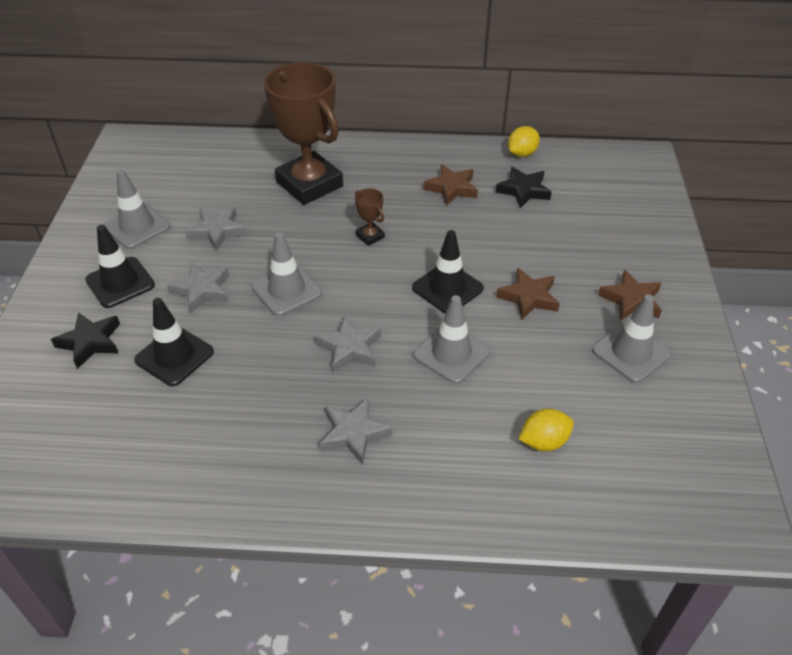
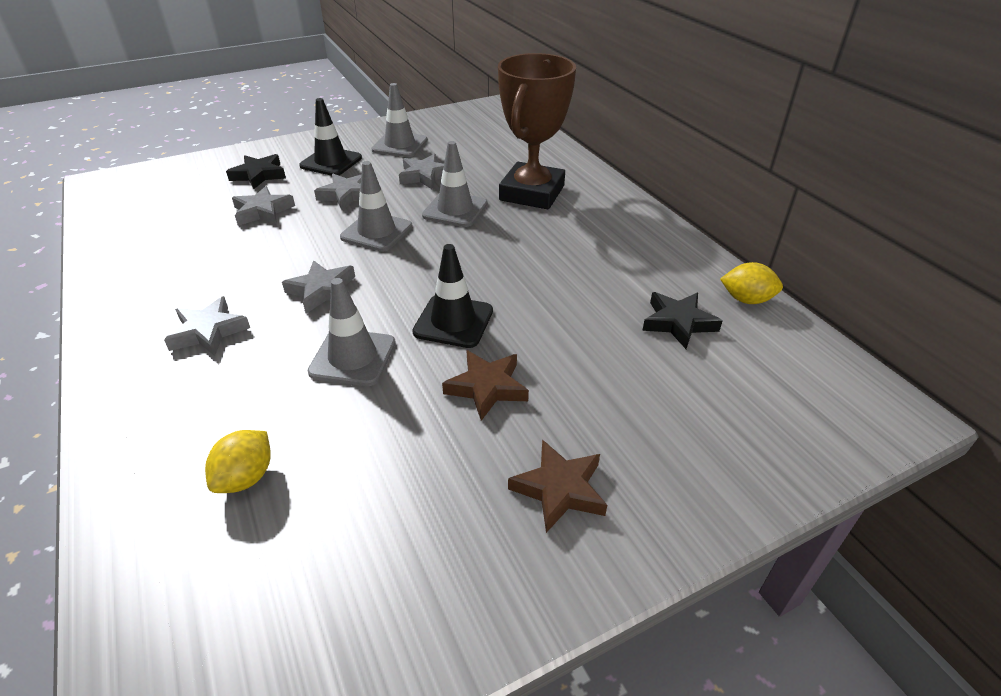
camera: 60 degrees right, 5 degrees down
black traffic cone [134,298,214,386] -> grey star [232,186,295,226]
brown trophy [355,188,385,246] -> none
brown star [424,165,478,206] -> none
yellow lemon [519,408,574,451] -> yellow lemon turned 75 degrees clockwise [205,430,271,493]
grey traffic cone [592,294,671,383] -> grey traffic cone moved to [422,141,488,227]

